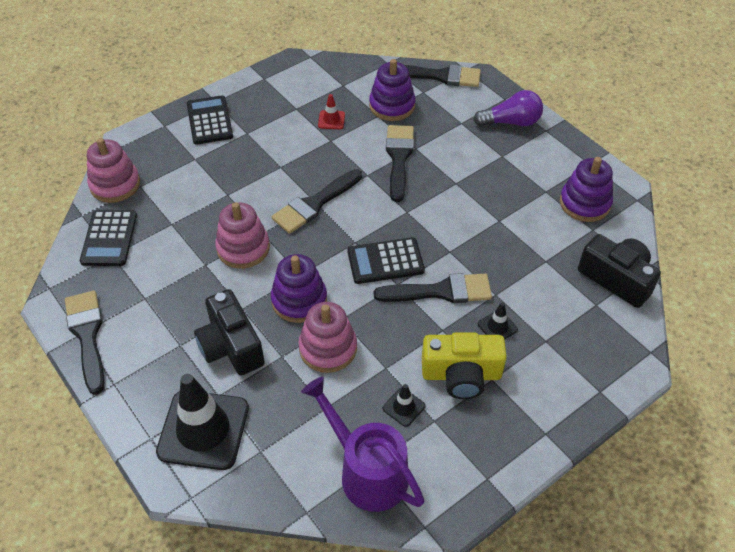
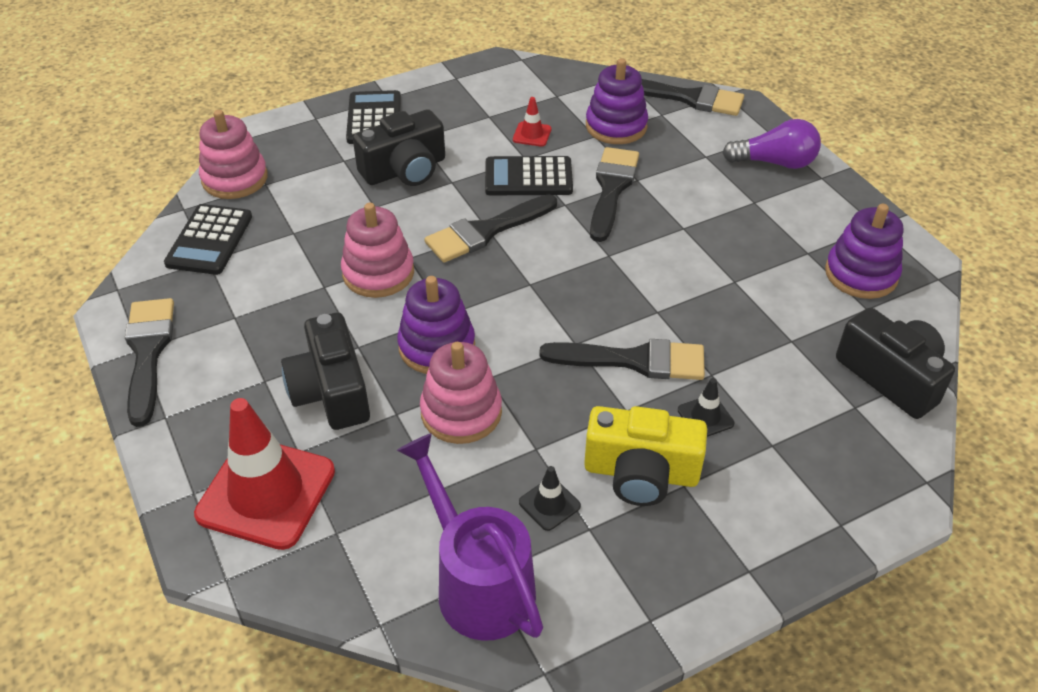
camera: 10 degrees right, 5 degrees down
black traffic cone [156,374,249,470] -> red traffic cone [194,398,335,550]
black calculator [347,237,425,284] -> black calculator moved to [485,156,573,195]
none -> black camera [353,109,445,186]

